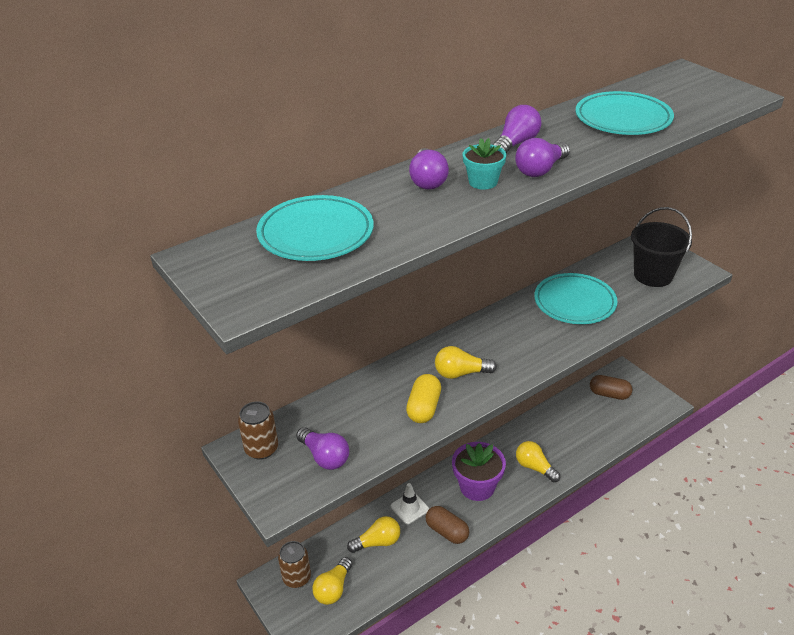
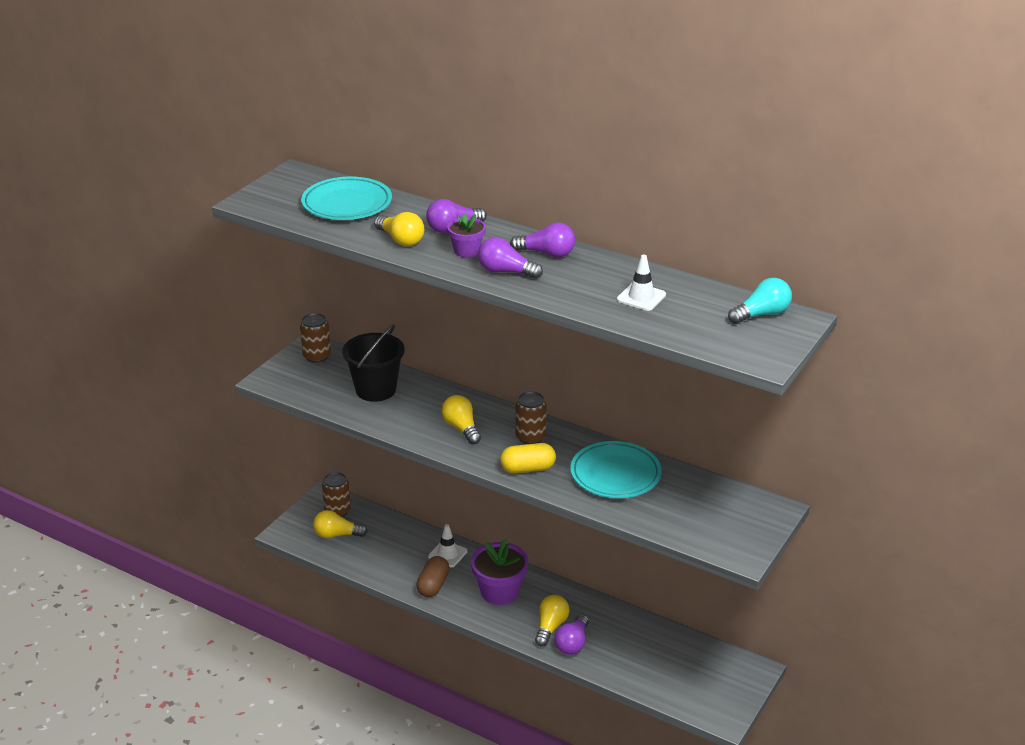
camera: 65 degrees right, 5 degrees down
purple light bulb [296,427,349,470] -> purple light bulb moved to [555,614,589,655]
yellow light bulb [347,516,400,553] -> yellow light bulb moved to [374,212,424,246]
yellow capsule [406,374,441,423] -> yellow capsule moved to [500,443,556,473]
turquoise flower pot [463,138,506,190] -> purple flower pot [447,213,486,257]
turquoise plate [575,91,674,135] -> white traffic cone [617,255,666,311]
brown capsule [590,375,632,400] -> none
black bucket [631,207,692,287] -> black bucket moved to [342,324,405,402]
none -> brown can [515,391,547,444]
none -> turquoise light bulb [728,278,792,324]

